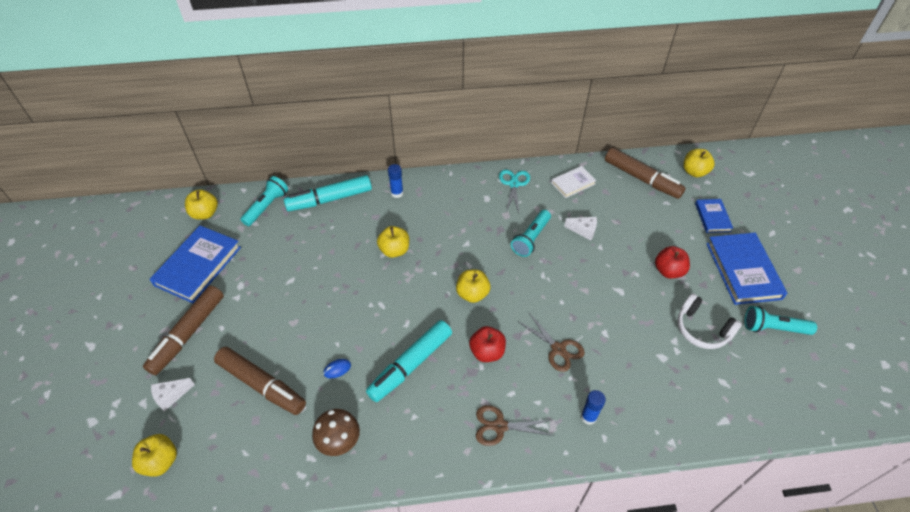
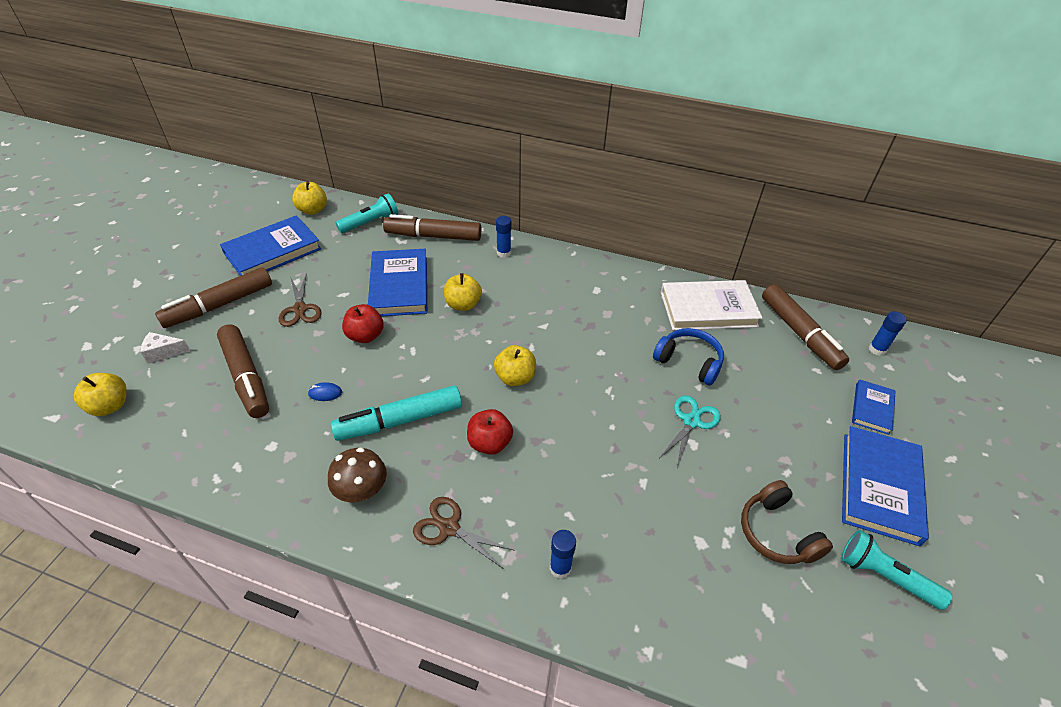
camera: 25 degrees right, 5 degrees down
turquoise marker [284,175,372,211] -> brown marker [383,214,481,241]
brown mushroom [312,409,360,456] -> brown mushroom moved to [328,447,387,502]
turquoise scissors [499,170,530,213] -> turquoise scissors moved to [660,396,721,468]
turquoise flashlight [511,210,551,257] -> none
brown scissors [519,313,585,372] -> brown scissors moved to [279,273,321,327]
white book [551,166,597,198] -> white book [661,280,763,331], size x1.82
white cheese [564,217,597,241] -> blue headphones [653,328,724,385]
red apple [655,246,690,279] -> red apple moved to [342,304,384,343]
white headphones [677,293,742,349] -> brown headphones [741,480,833,564]
yellow apple [683,149,715,177] -> blue glue stick [869,311,907,356]
none -> blue book [368,249,427,317]

